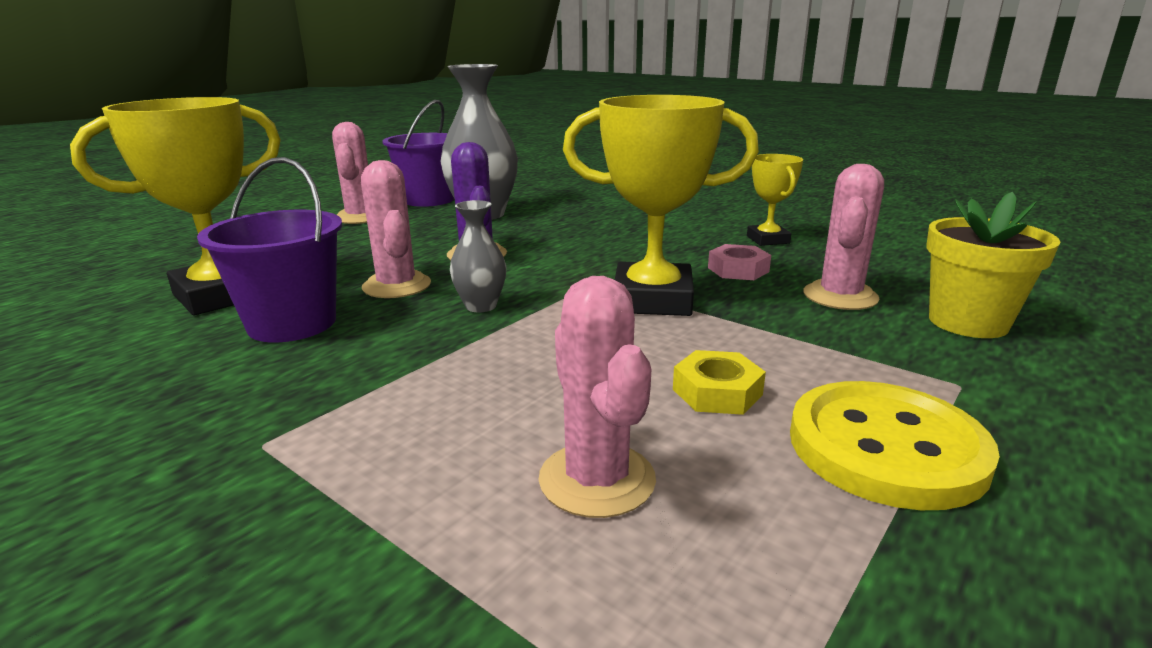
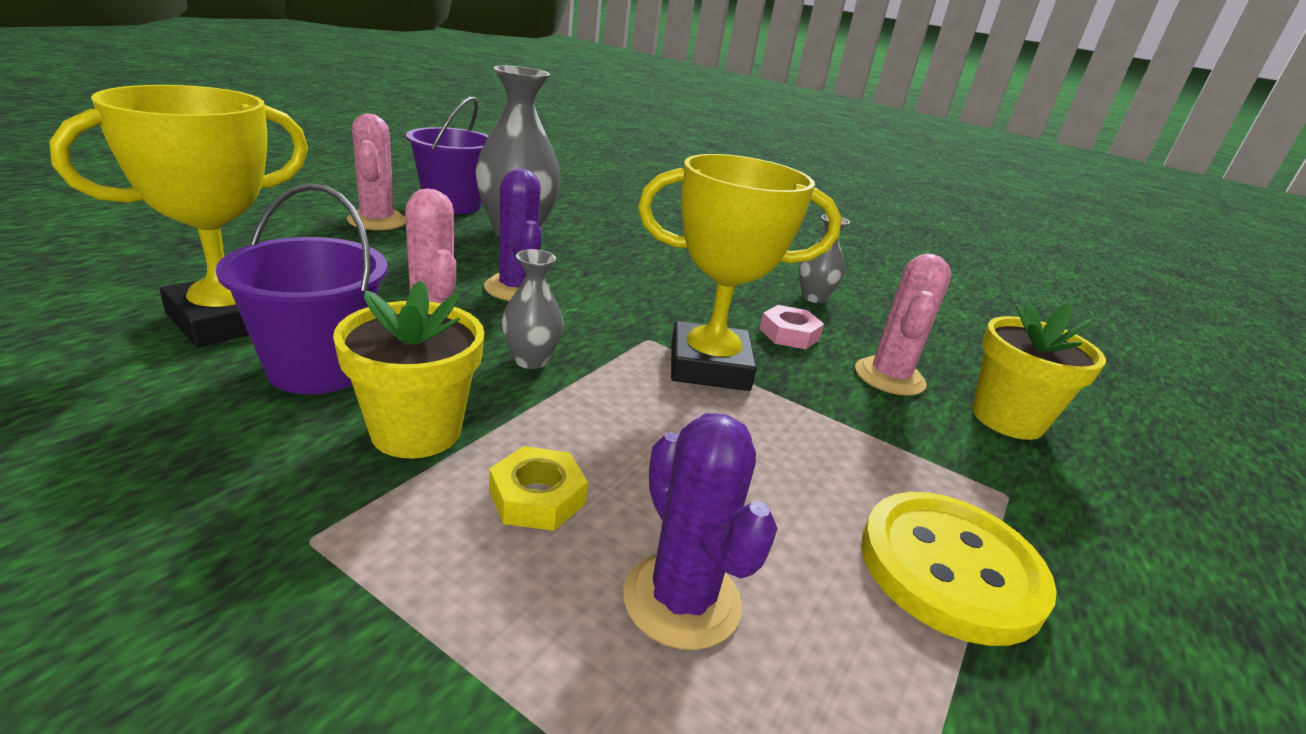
camera: 10 degrees left, 5 degrees up
pink cactus [539,276,656,518] -> purple cactus [623,413,778,650]
yellow nut [673,350,766,415] -> yellow nut moved to [489,446,588,531]
yellow trophy [747,154,803,246] -> grey vase [799,214,850,303]
none -> yellow flower pot [333,280,484,459]

